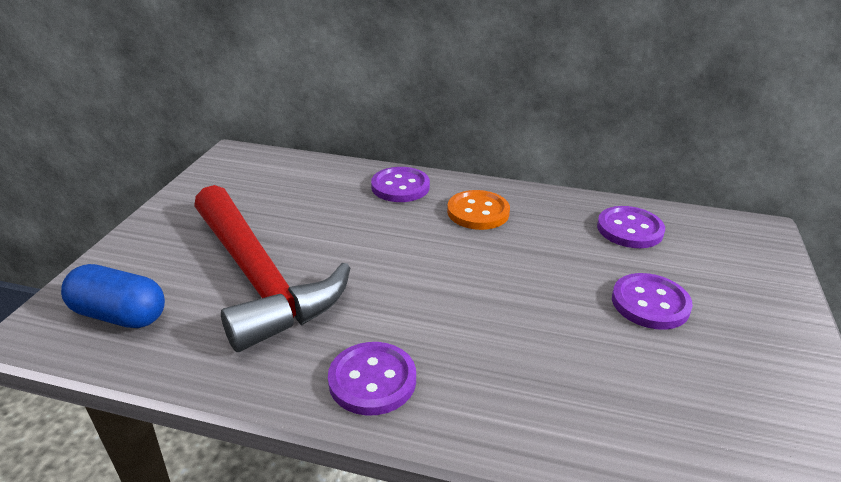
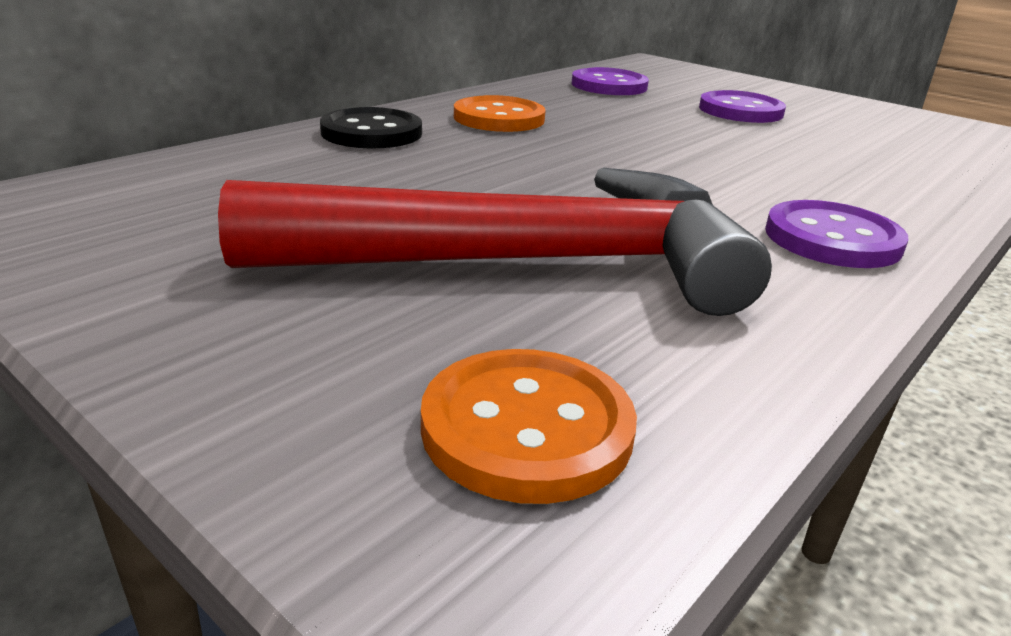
camera: 65 degrees left, 5 degrees down
blue capsule [61,264,165,328] -> orange button [421,349,637,504]
purple button [371,167,430,202] -> black button [320,107,422,148]

